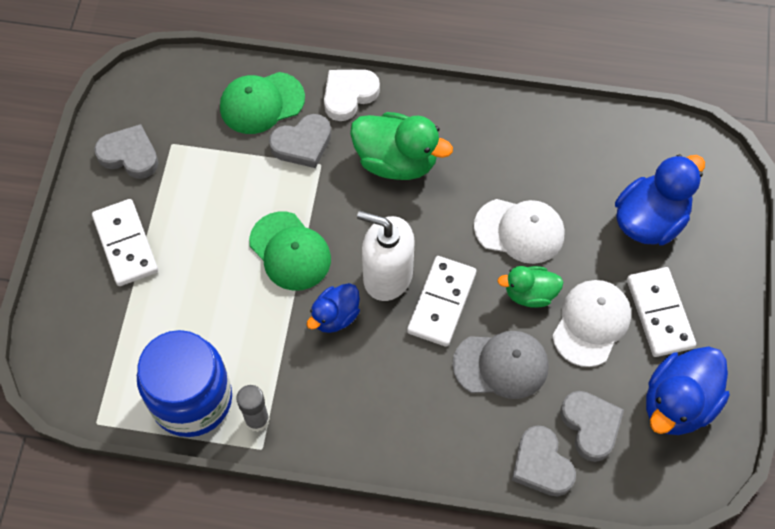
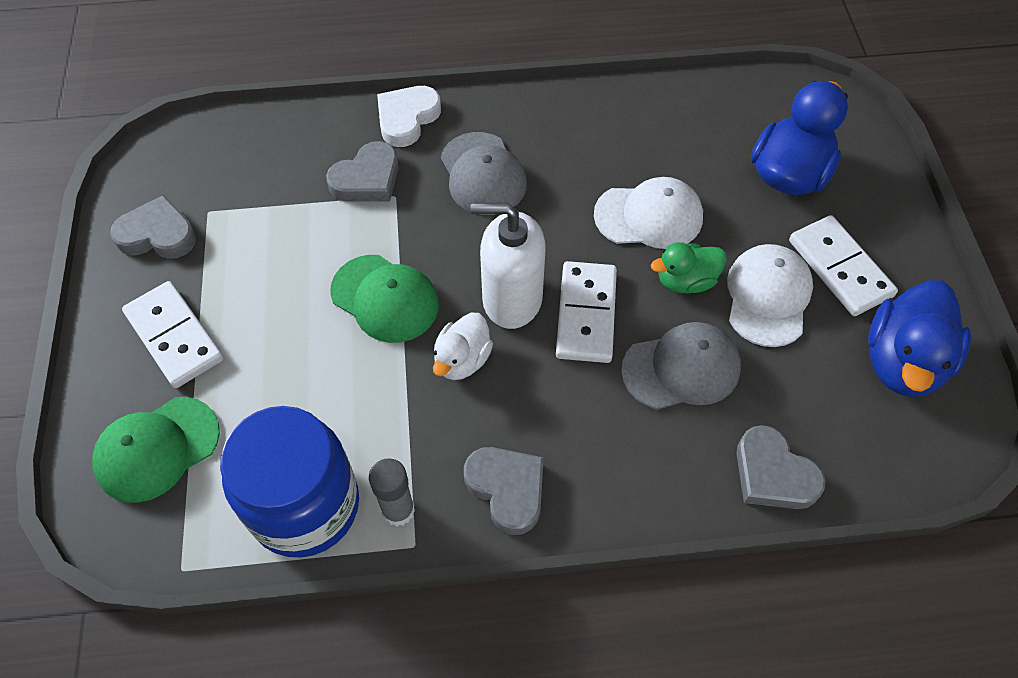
camera: 15 degrees left, 5 degrees down
green cap [220,72,305,134] -> green cap moved to [92,397,220,503]
blue duck [307,283,360,333] -> white duck [433,313,493,380]
green duck [350,112,453,180] -> grey cap [441,132,527,215]
grey heart [560,391,624,462] -> grey heart moved to [464,447,544,535]

